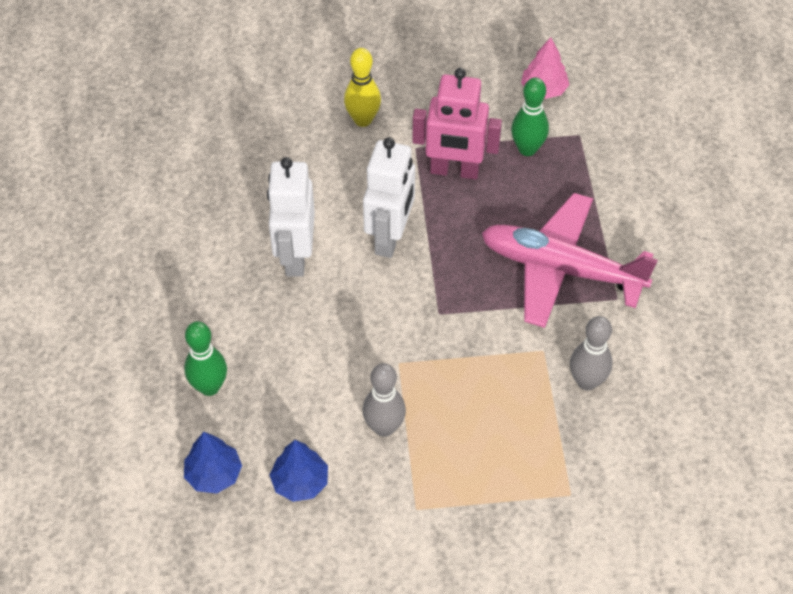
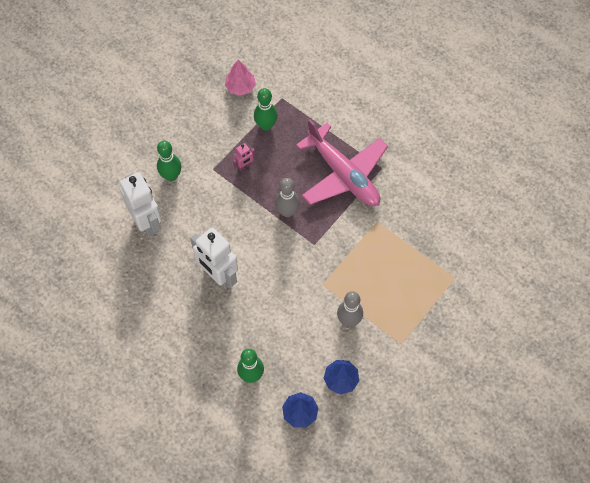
camera: 45 degrees left, 10 degrees up
yellow bowling pin [344,48,381,127] -> green bowling pin [157,141,182,181]
white robot [363,137,415,258] -> white robot moved to [120,172,162,237]
pink robot [412,68,502,179] -> pink robot [233,143,255,171], size x0.45
pink plane [482,193,658,328] -> pink plane turned 105 degrees counterclockwise [296,119,388,206]
grey bowling pin [570,316,613,390] -> grey bowling pin moved to [275,178,300,217]

